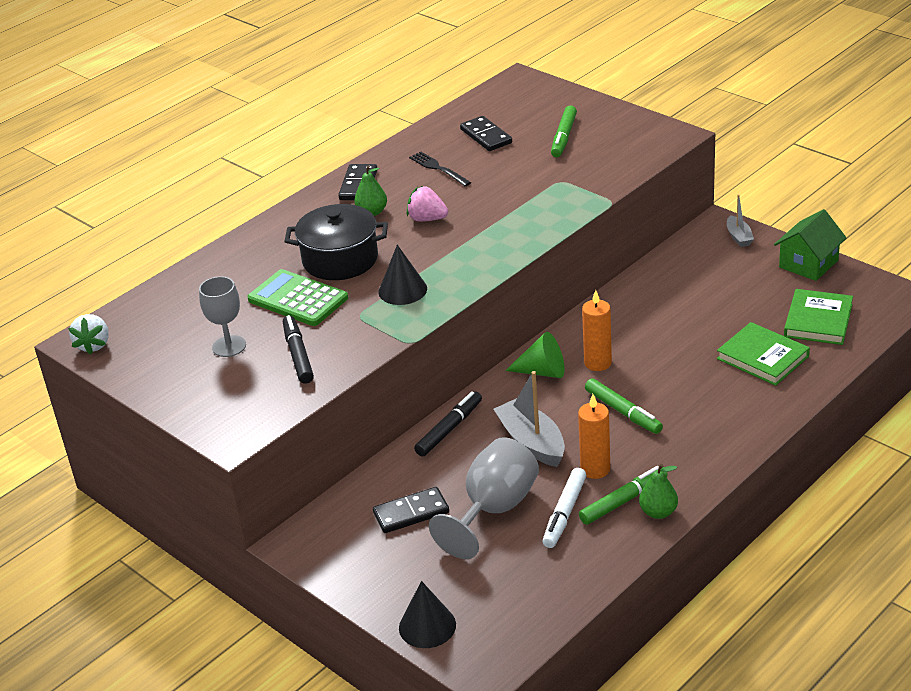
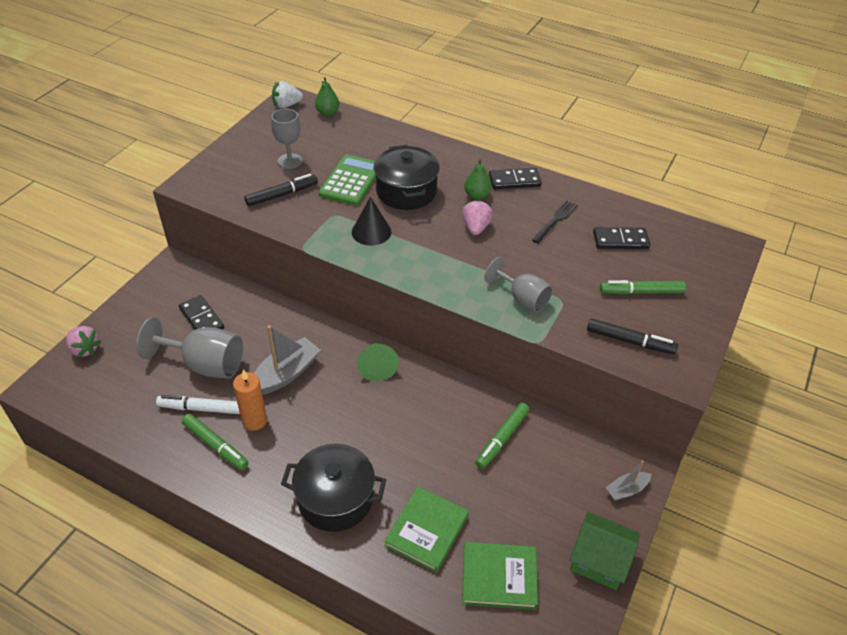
camera: 70 degrees right, 10 degrees up
black cone [399,581,456,648] -> pink strawberry [66,326,102,358]
black marker [414,391,482,457] -> black marker moved to [587,319,678,354]
black domino [460,116,512,151] -> black domino turned 45 degrees clockwise [593,227,650,249]
orange candle [582,290,612,371] -> none
green marker [585,378,663,434] -> green marker moved to [475,403,530,469]
green pear [639,464,678,519] -> green pear moved to [315,77,339,116]
none -> black pot [281,444,386,532]
none -> grey goblet [485,257,553,312]

